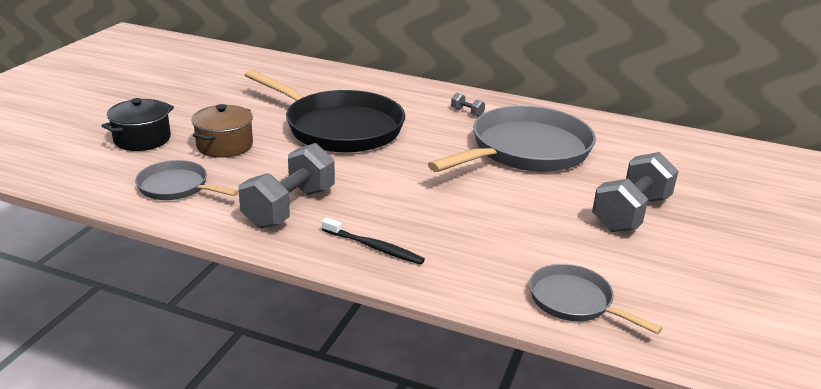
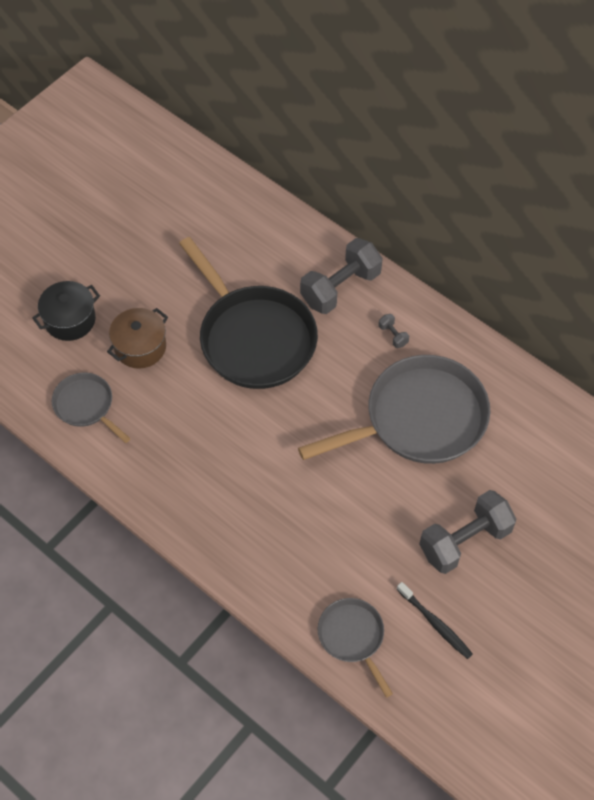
camera: 20 degrees right, 30 degrees up
grey dumbbell [238,143,335,229] -> grey dumbbell moved to [300,238,383,314]
black toothbrush [322,218,425,264] -> black toothbrush moved to [397,582,473,659]

